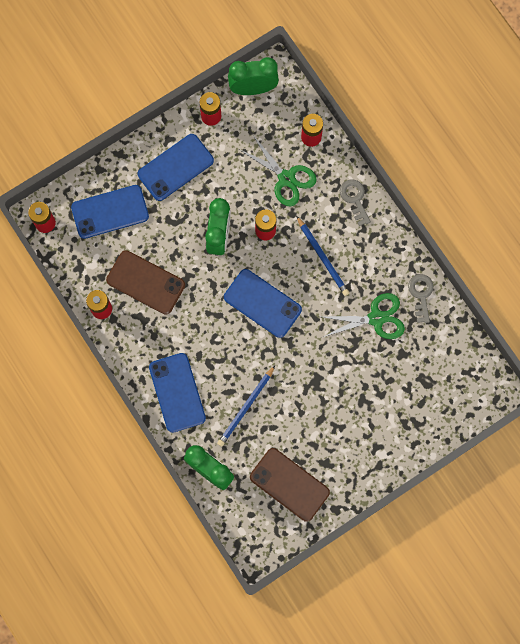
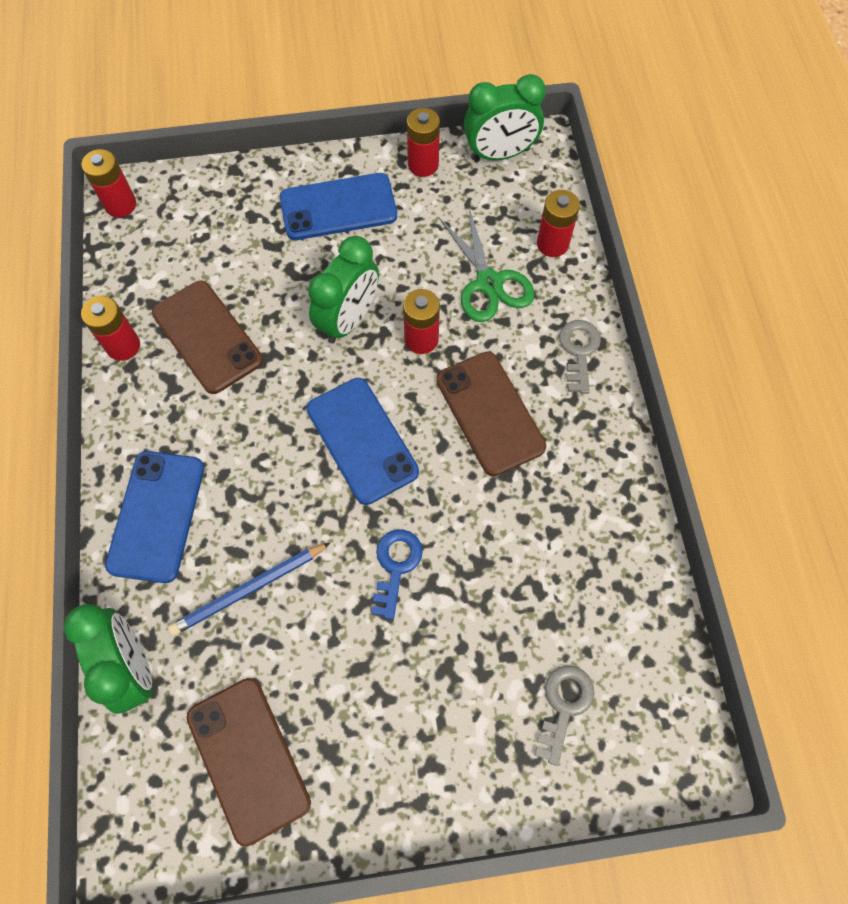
camera: 25 degrees right, 10 degrees down
blue phone [71,185,149,239] -> none
green clock [228,57,279,95] -> green clock turned 150 degrees clockwise [464,74,546,160]
blue pencil [296,216,349,296] -> brown phone [436,352,546,476]
green scissors [323,293,405,339] -> none
grey key [408,274,434,323] -> grey key moved to [534,665,595,766]
none -> blue key [371,529,423,620]

